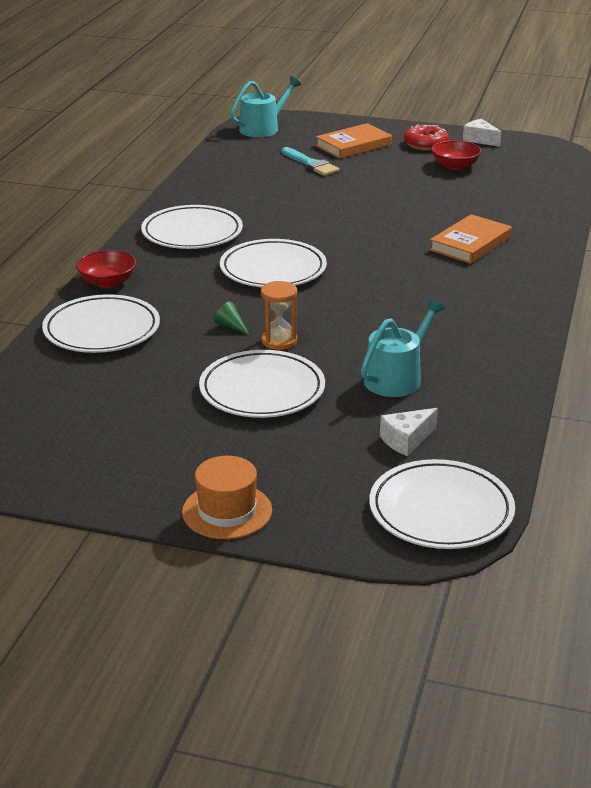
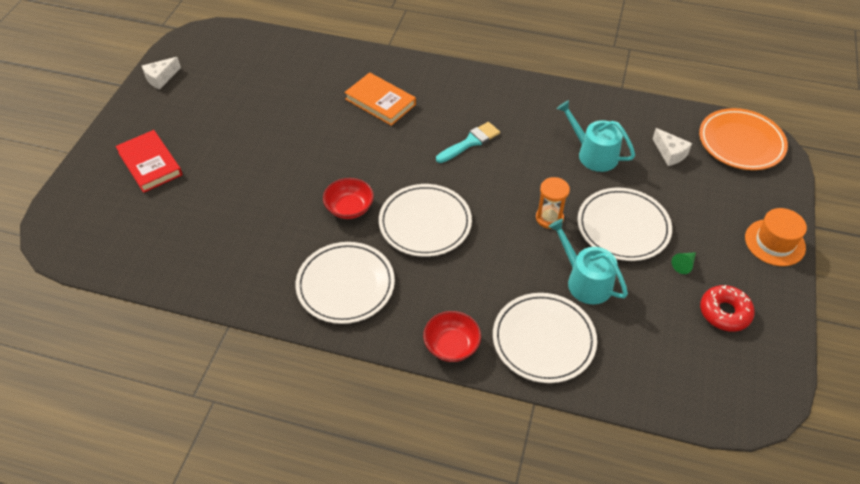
camera: 90 degrees left, 20 degrees up
green cone [214,302,250,336] -> green cone moved to [672,252,696,274]
turquoise watering can [230,76,301,137] -> turquoise watering can moved to [548,219,628,304]
turquoise brush [282,147,339,176] -> turquoise brush moved to [436,122,500,163]
orange book [316,123,392,159] -> red book [116,130,182,193]
white plate [369,459,515,549] -> orange plate [699,108,788,170]
red donut [404,124,449,151] -> red donut moved to [700,285,755,332]
red bowl [431,140,482,170] -> red bowl moved to [323,178,374,219]

